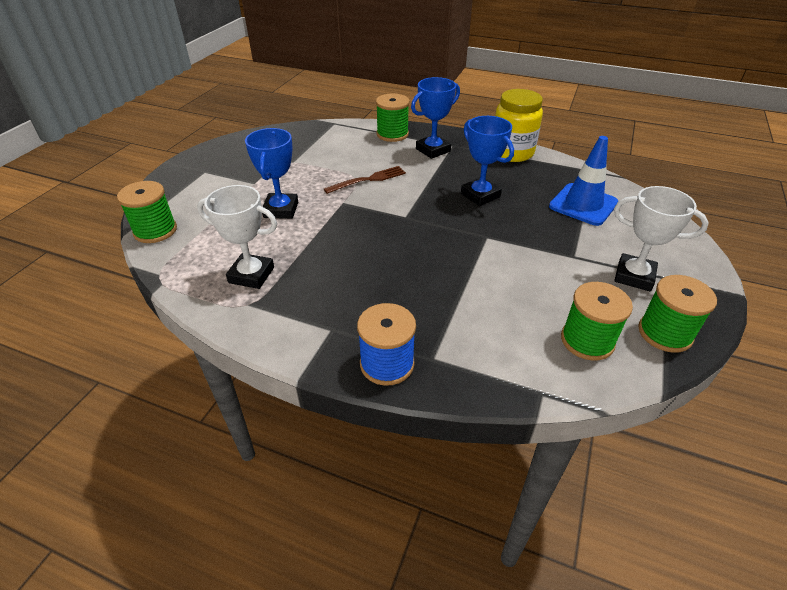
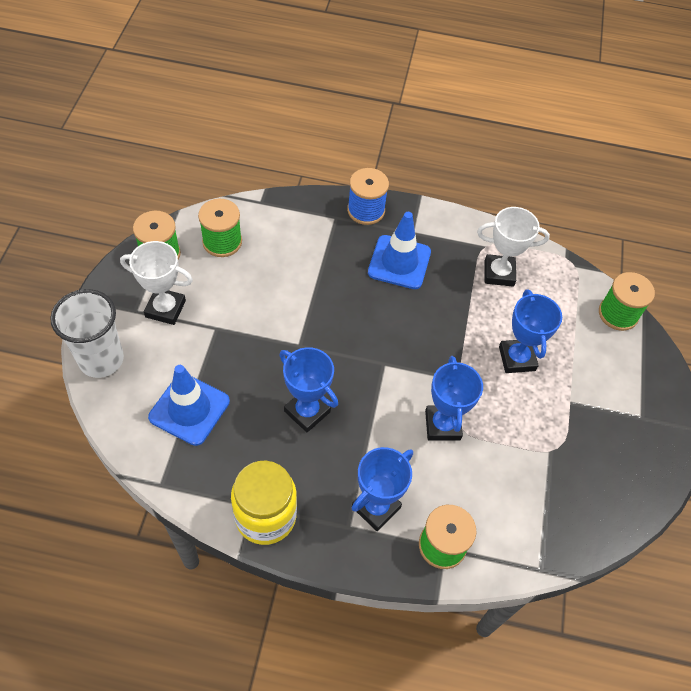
camera: 165 degrees right, 15 degrees up
brown fork [324,166,406,194] -> blue trophy [425,356,483,441]
none -> white cup [50,289,124,378]
none -> blue traffic cone [368,212,431,289]

